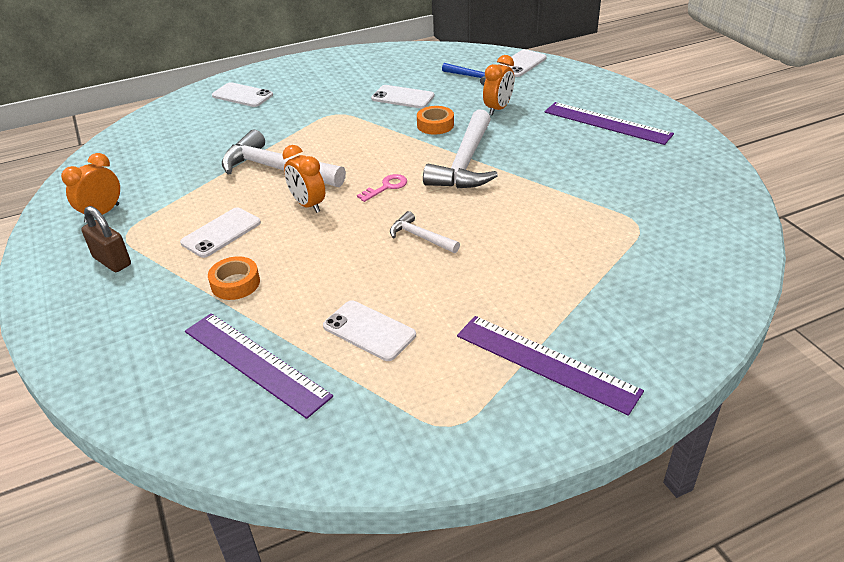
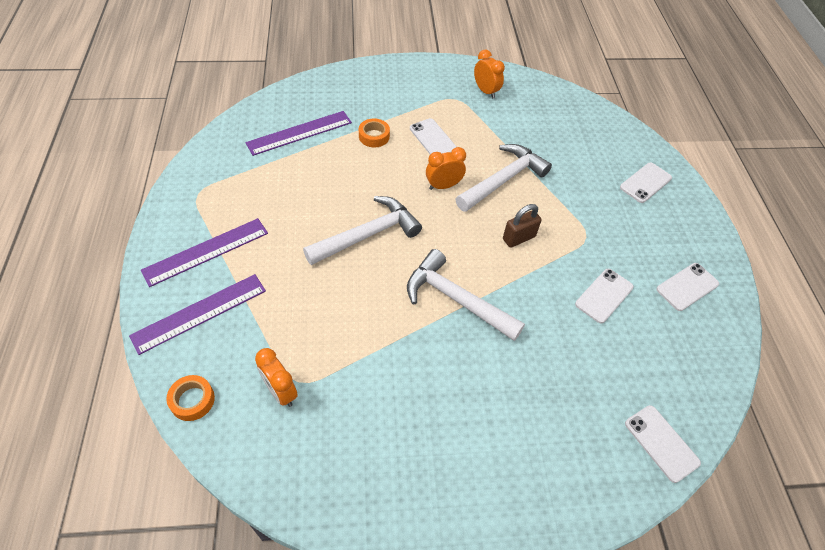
camera: 105 degrees right, 15 degrees up
brown padlock [81,206,131,272] -> brown padlock moved to [503,204,542,248]
white phone [323,300,416,361] -> white phone moved to [656,263,719,311]
pink key [357,174,407,202] -> none
white hammer [390,211,460,253] -> white hammer [303,196,422,265], size x1.97
orange tape [417,106,454,135] -> orange tape moved to [166,375,215,421]
blue hammer [442,63,486,85] -> none
orange clock [483,55,514,116] -> orange clock moved to [255,348,298,407]
purple ruler [545,102,674,145] -> purple ruler moved to [129,274,266,355]

